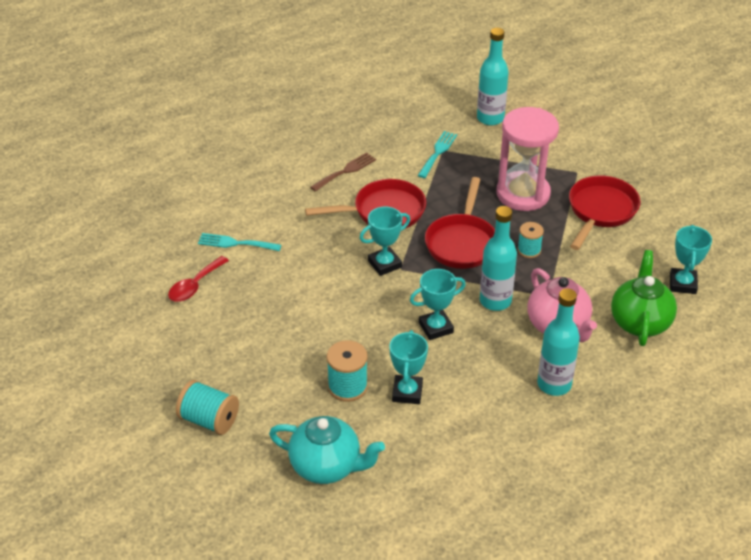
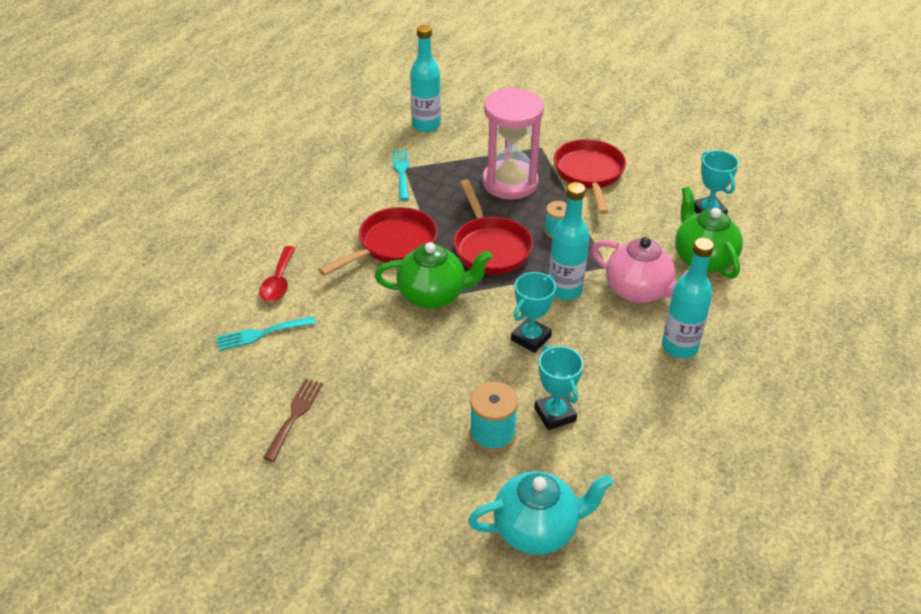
camera: 30 degrees left, 0 degrees up
red spoon [168,256,229,302] -> red spoon moved to [259,246,296,302]
turquoise spool [176,380,239,435] -> none
brown fork [310,152,376,192] -> brown fork moved to [263,379,323,462]
turquoise trophy [360,207,410,276] -> green teapot [375,242,492,309]

